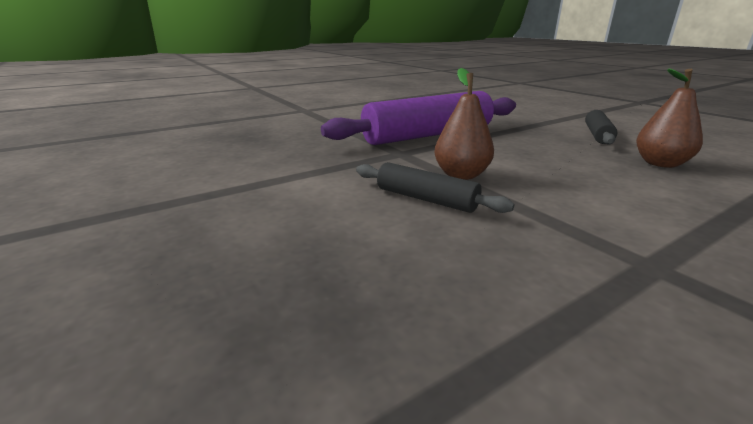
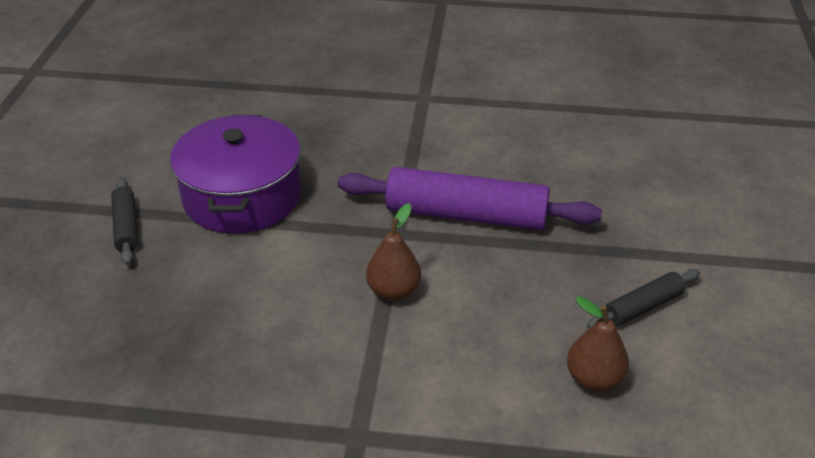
camera: 40 degrees right, 15 degrees up
black rolling pin [356,162,514,213] -> black rolling pin moved to [111,177,138,265]
none -> purple pot [170,115,301,234]

